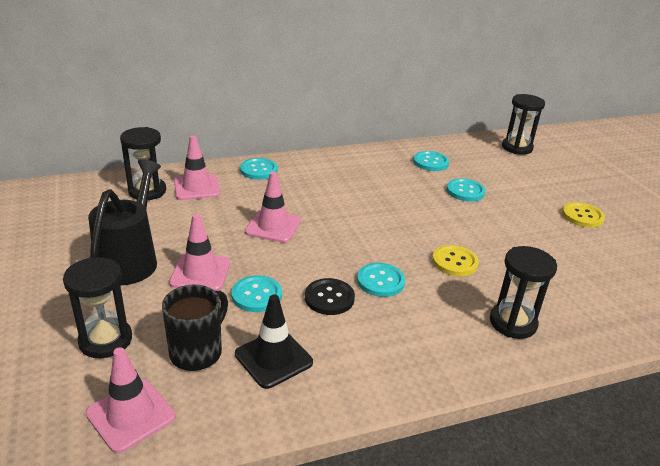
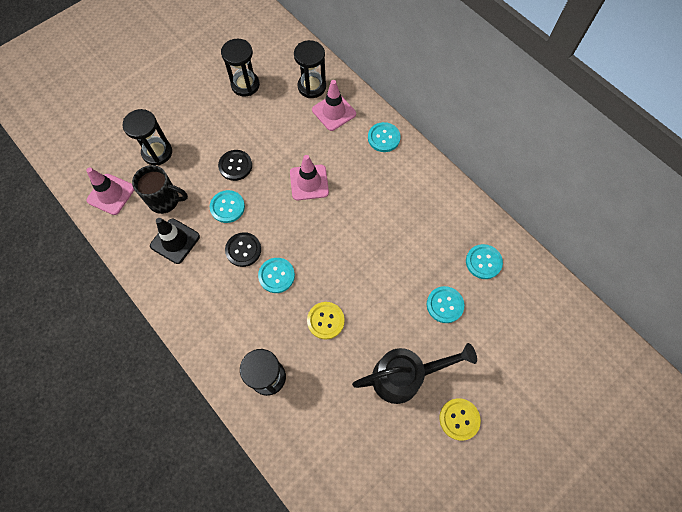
camera: 70 degrees right, 35 degrees up
black watering can [88,159,161,285] -> black watering can moved to [352,343,477,404]
pink traffic cone [169,214,230,291] -> black button [218,150,252,181]
black hourglass [502,94,545,155] -> black hourglass moved to [221,39,260,97]

